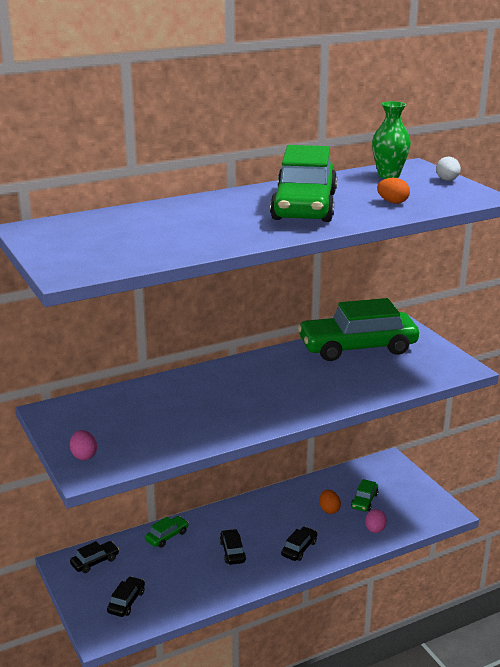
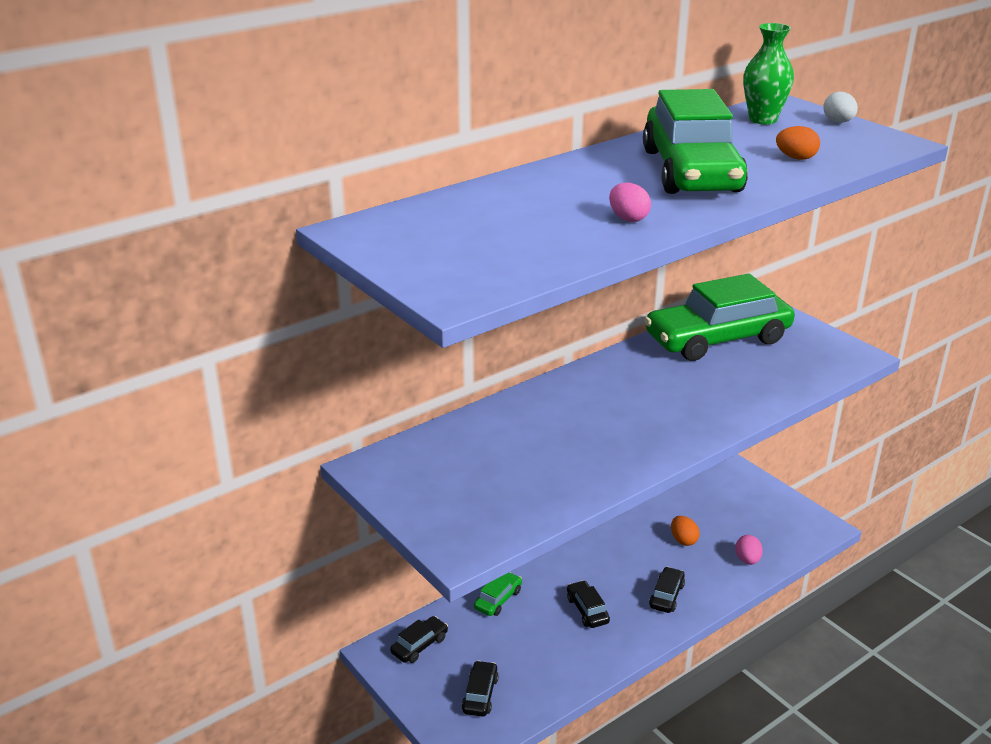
camera: 10 degrees left, 5 degrees up
pink egg [70,430,97,460] -> pink egg moved to [609,183,651,222]
green car [351,479,378,512] -> none

